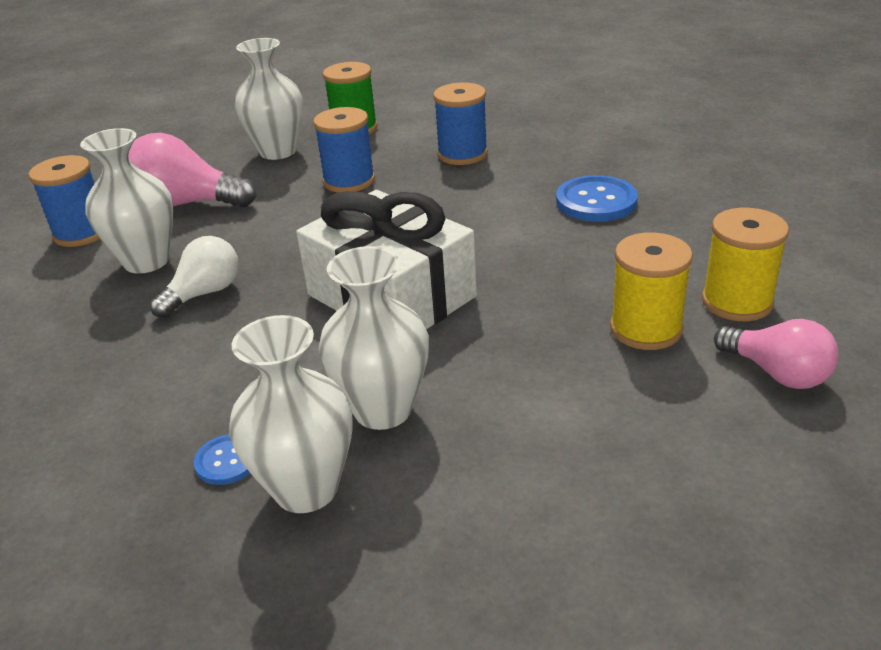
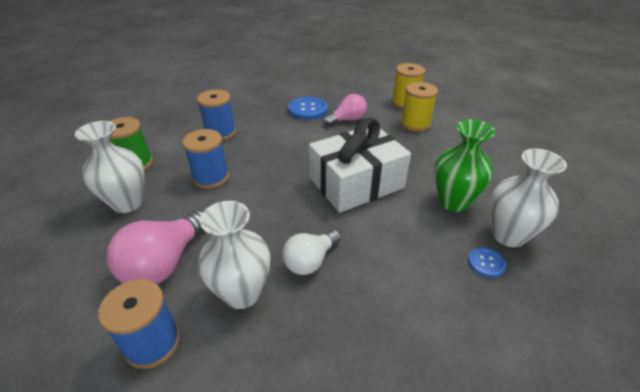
camera: 75 degrees left, 5 degrees up
white light bulb [150,236,239,318] -> white light bulb turned 105 degrees counterclockwise [282,230,341,275]
white vase [319,246,429,430] -> green vase [434,120,495,212]
pink light bulb [714,319,838,389] -> pink light bulb moved to [323,94,367,126]

